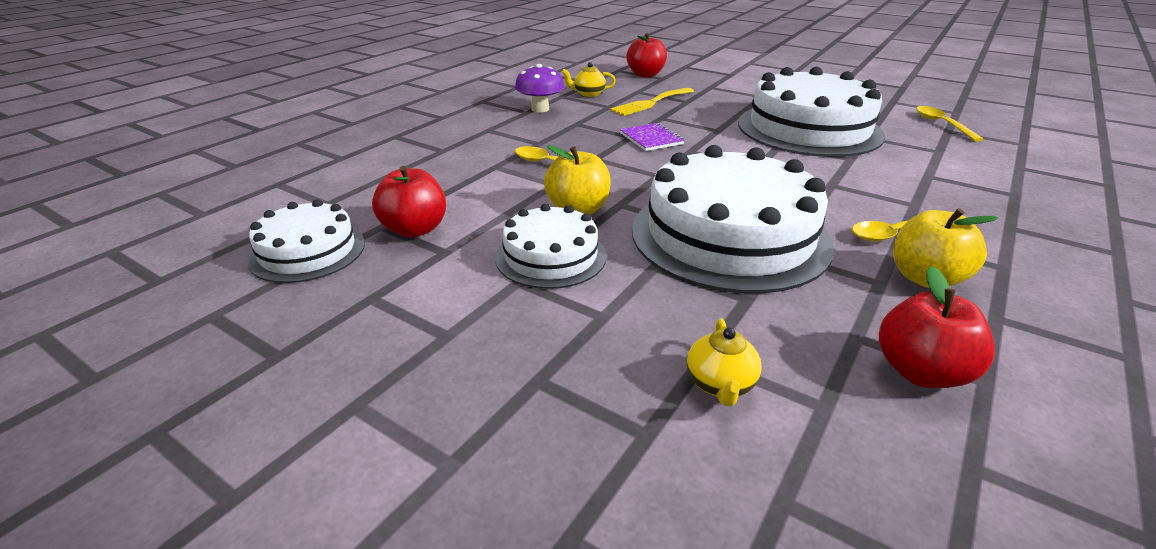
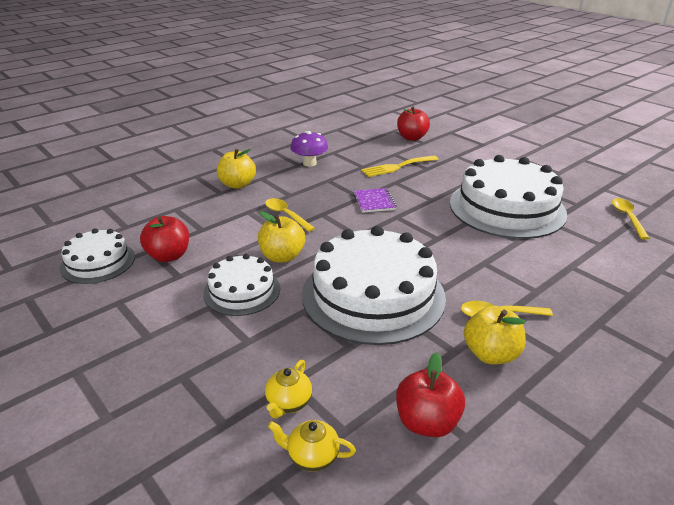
camera: 15 degrees right, 0 degrees up
yellow teapot [562,62,616,97] -> yellow teapot moved to [268,420,356,472]
none -> yellow apple [217,149,256,189]

